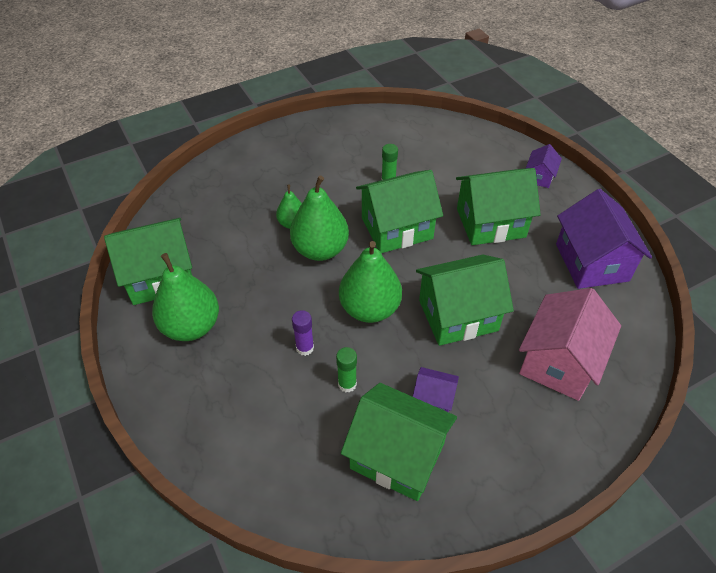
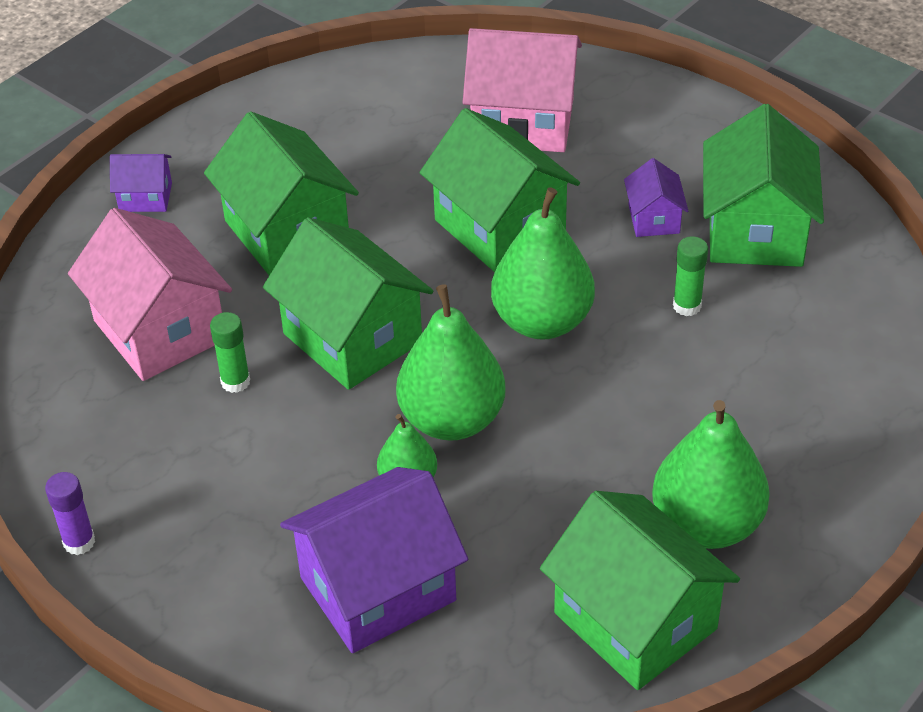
camera: 110 degrees left, 5 degrees down
purple glue stick [292,310,314,356] -> purple glue stick moved to [45,472,95,555]
purple house [556,189,652,289] -> purple house moved to [280,467,468,653]
none -> pink house [68,208,232,381]

